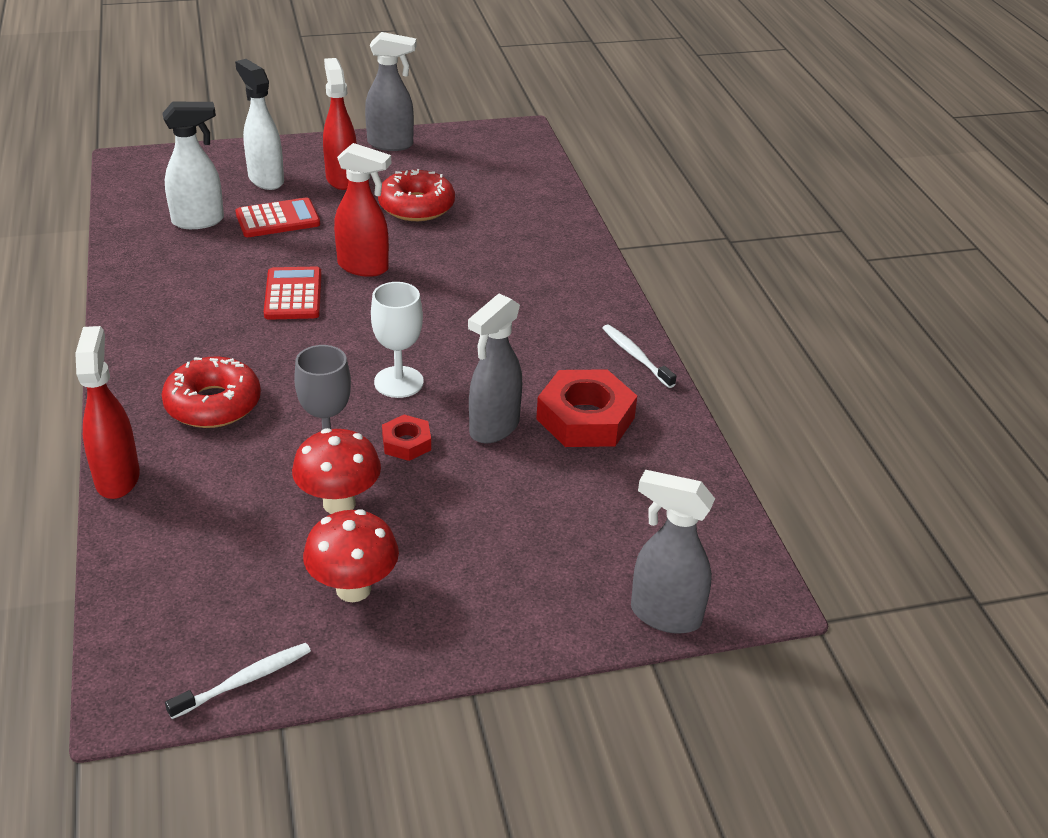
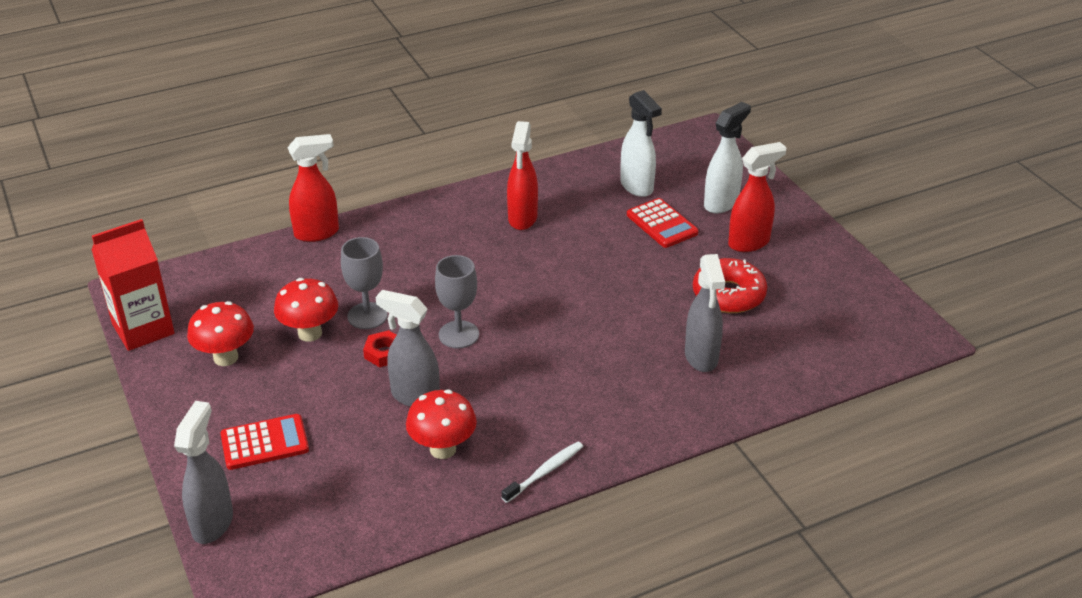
camera: 80 degrees right, 0 degrees up
red donut [162,357,261,428] -> none
white toothbrush [165,643,311,719] -> red carton [92,219,175,351]
red calculator [264,267,322,320] -> red calculator moved to [220,414,309,470]
red spray bottle [334,143,391,277] -> red spray bottle moved to [507,121,538,230]
grey spray bottle [365,32,417,151] -> grey spray bottle moved to [685,254,725,372]
white goblet [371,282,424,398] -> grey goblet [435,255,479,348]
red nut [536,369,637,447] -> red mushroom [406,390,477,459]

